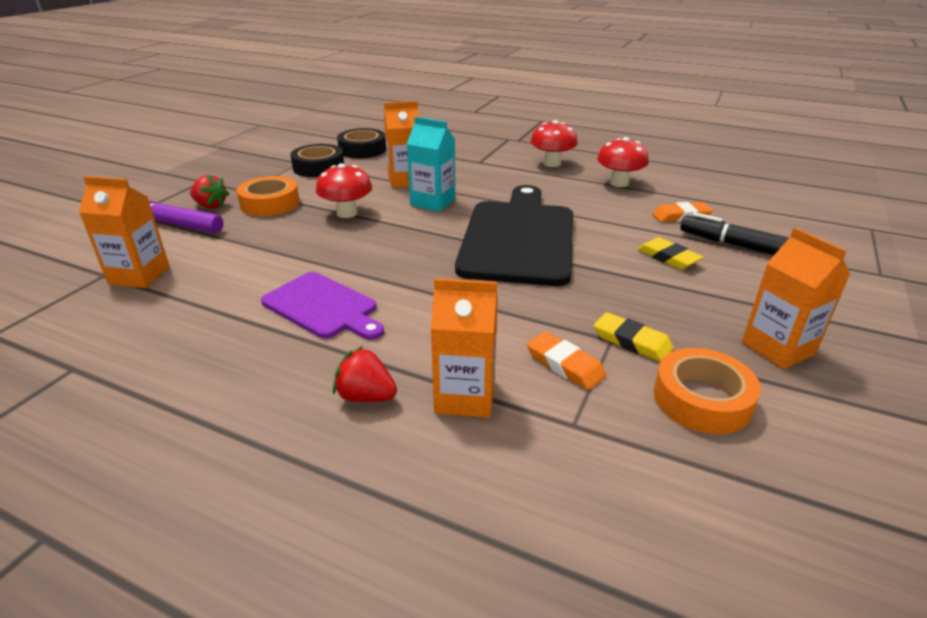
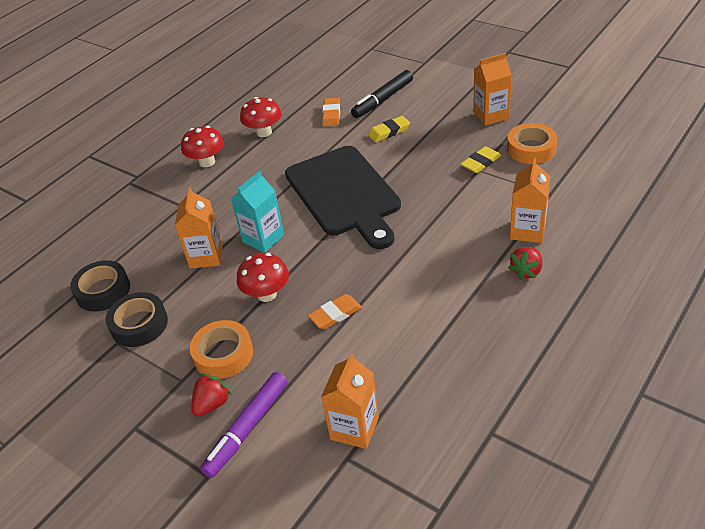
camera: 75 degrees left, 10 degrees up
purple cutting board [261,272,384,340] -> none
black cutting board [455,185,573,286] -> black cutting board turned 135 degrees counterclockwise [285,146,401,249]
orange eraser [527,332,607,390] -> orange eraser moved to [308,294,362,329]

